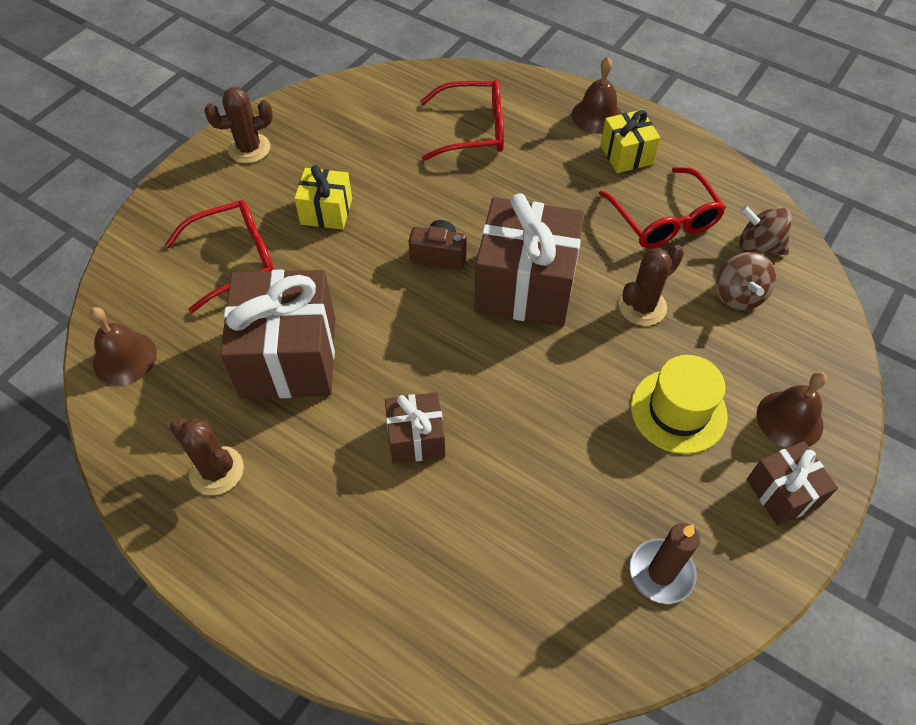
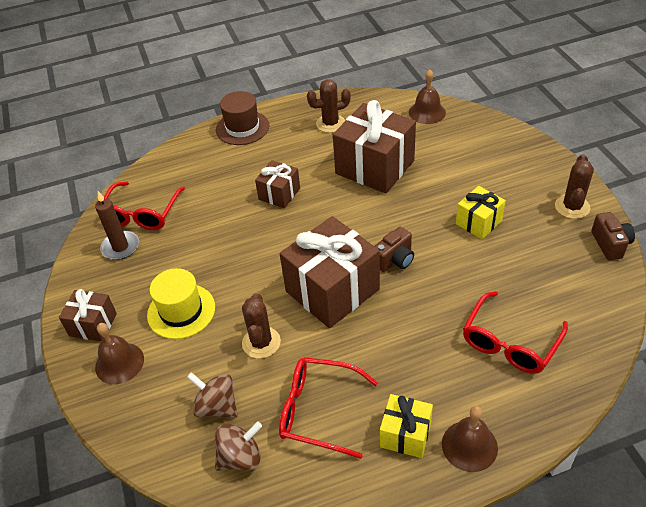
camera: 130 degrees right, 10 degrees down
red glasses [165,200,274,313] -> red glasses moved to [104,181,185,230]
none -> brown hat [216,91,269,145]
none -> brown camera [591,212,635,261]

